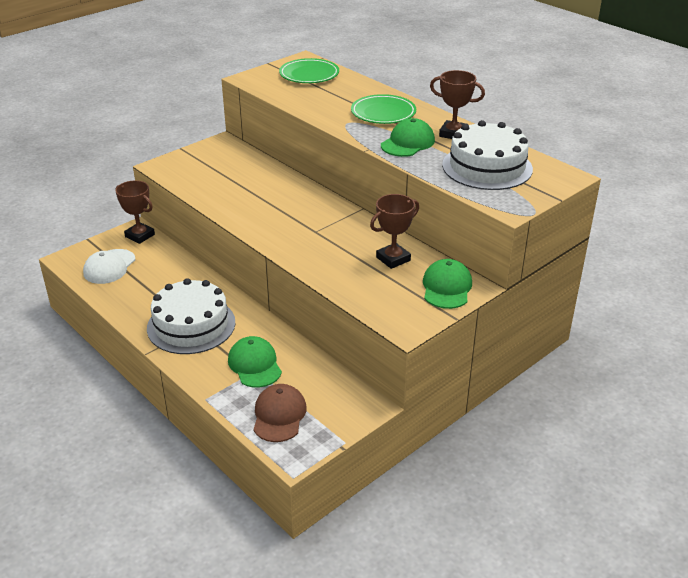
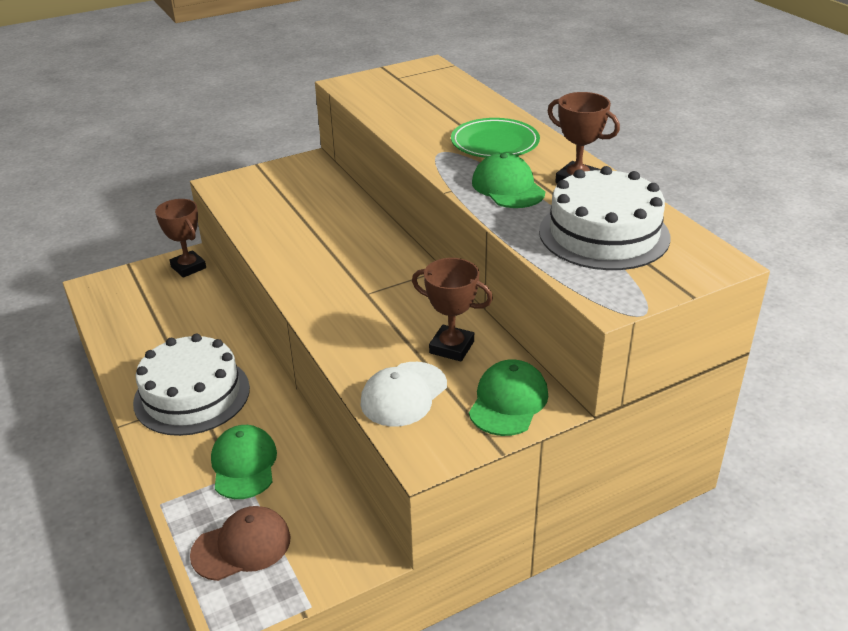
camera: 15 degrees right, 0 degrees up
white cap [83,249,135,284] -> white cap moved to [360,362,447,427]
brown cap [253,384,307,442] -> brown cap turned 45 degrees clockwise [190,506,291,581]
green plate [279,58,339,83] -> none
brown trophy [370,194,419,269] -> brown trophy turned 45 degrees clockwise [412,258,493,361]
green cap [381,118,435,157] -> green cap turned 75 degrees counterclockwise [472,153,545,208]

